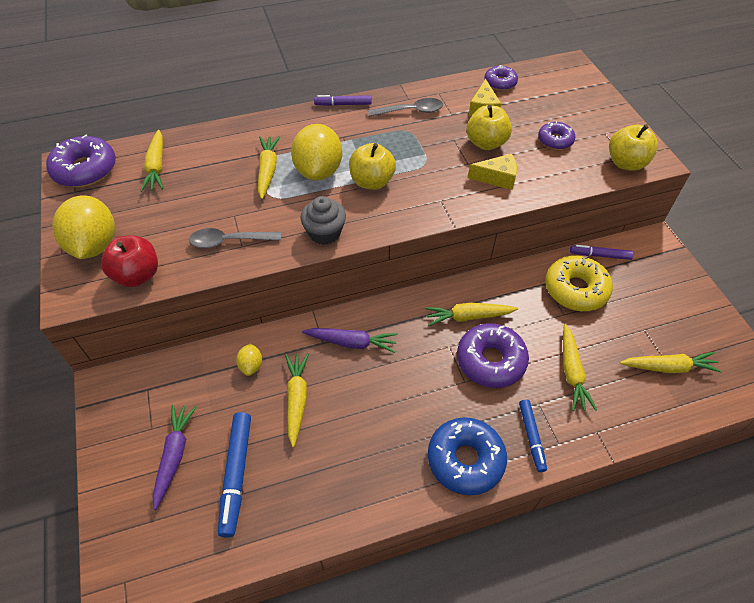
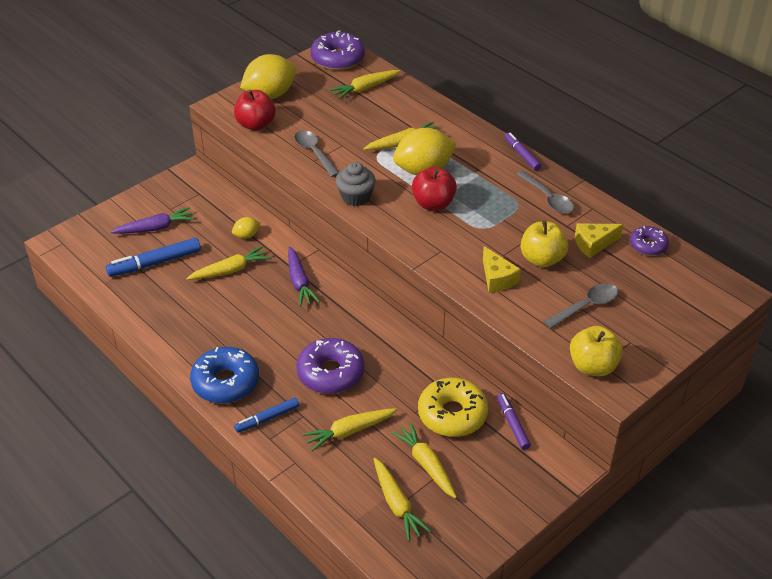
camera: 65 degrees right, 10 degrees down
yellow apple [349,143,396,190] -> red apple [412,167,457,210]
yellow carrot [425,303,518,326] -> yellow carrot moved to [391,422,457,499]
purple donut [538,121,575,150] -> grey spoon [544,283,618,329]

